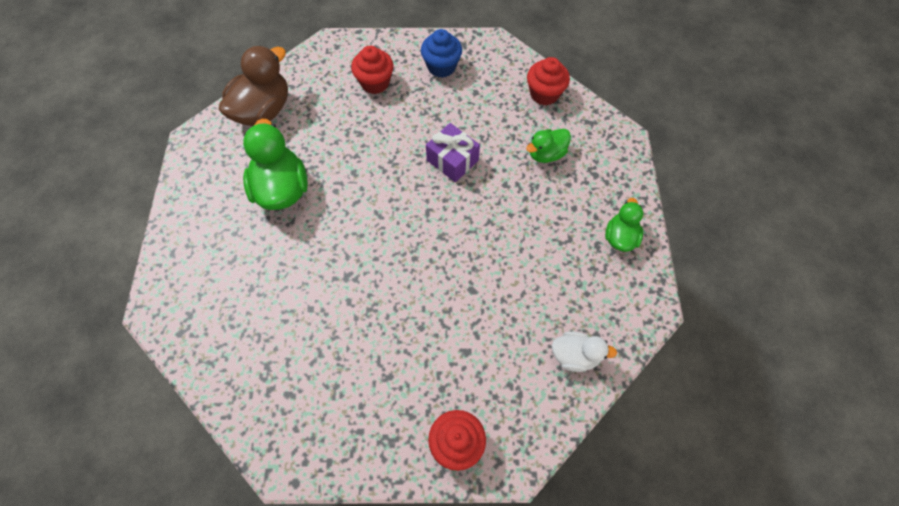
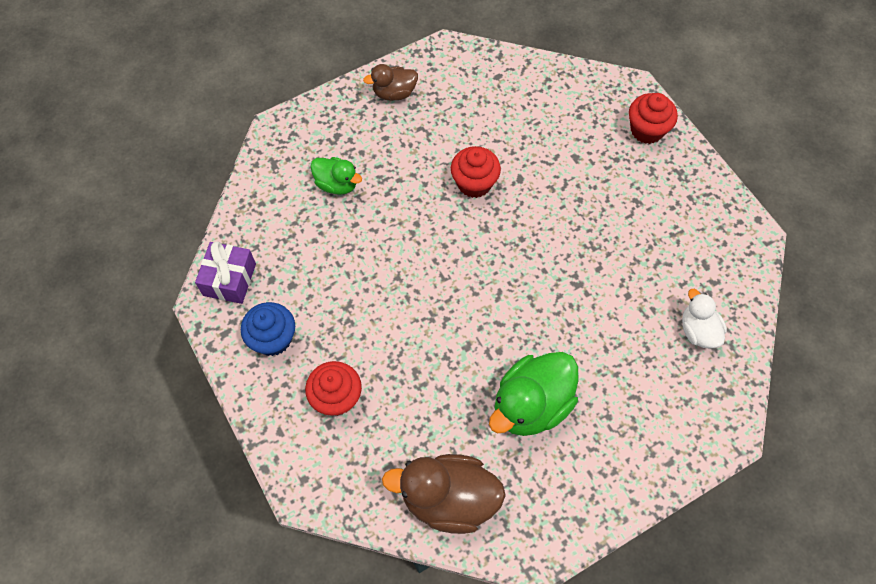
camera: 120 degrees left, 0 degrees up
purple gift [426,123,480,182] -> purple gift moved to [195,242,256,304]
red cupcake [527,57,570,105] -> red cupcake moved to [451,146,501,198]
white duck [552,331,617,372] -> white duck moved to [682,289,727,349]
green duck [605,198,643,252] -> brown duck [363,64,418,101]

